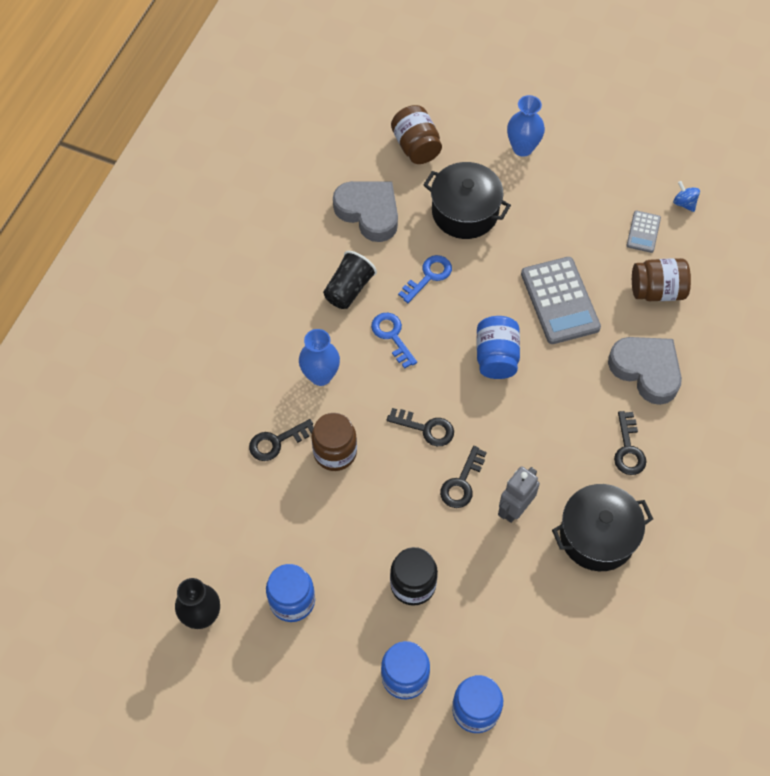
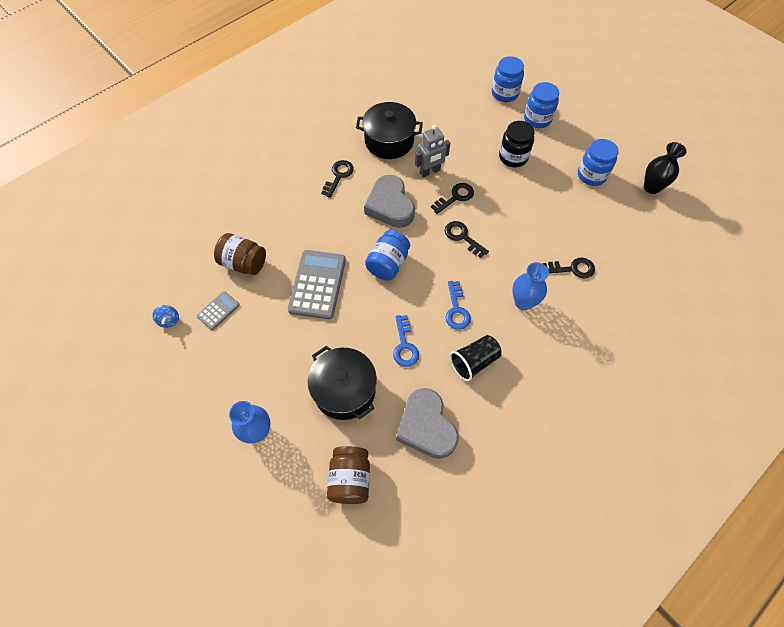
camera: 155 degrees left, 0 degrees up
brown jar [311,413,357,471] -> none
blue key [398,255,452,303] -> blue key turned 75 degrees counterclockwise [393,315,419,367]
grey heart [608,337,682,405] -> grey heart moved to [364,175,415,228]

